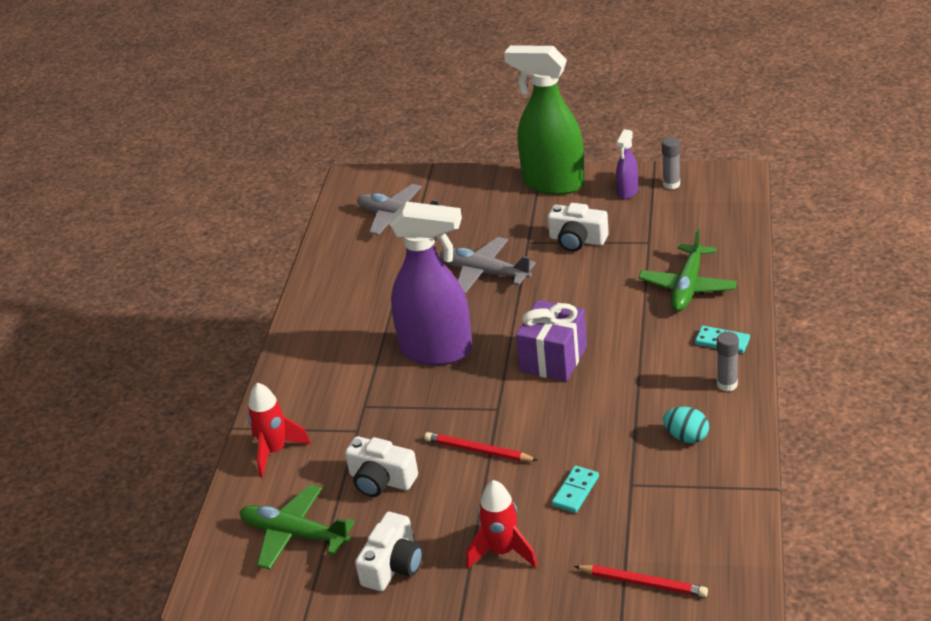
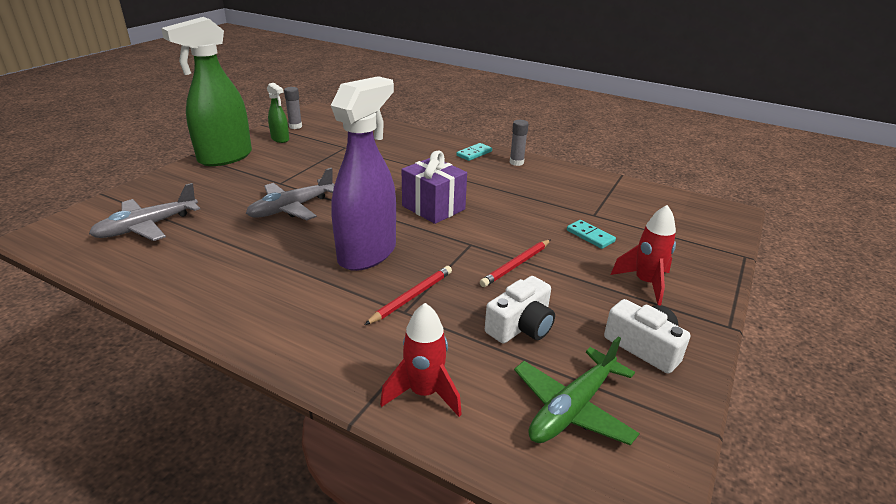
camera: 75 degrees left, 5 degrees down
white camera [548,203,609,252] -> none
red pencil [574,565,708,597] -> red pencil moved to [365,266,452,325]
purple spray bottle [616,129,638,199] -> green spray bottle [267,83,289,143]
green plane [638,228,737,311] -> none
turquoise egg [663,407,709,443] -> none

